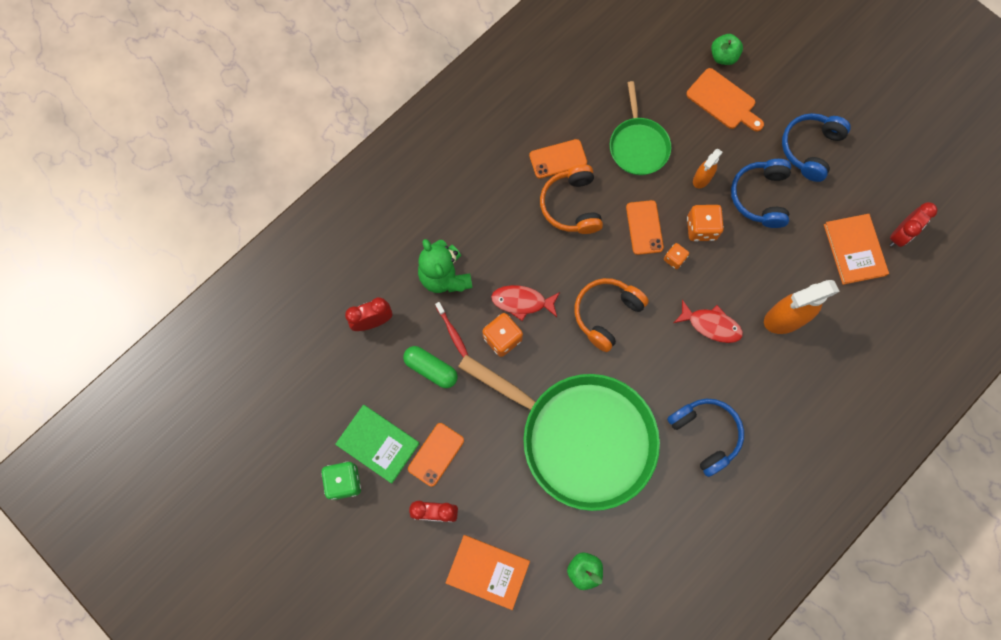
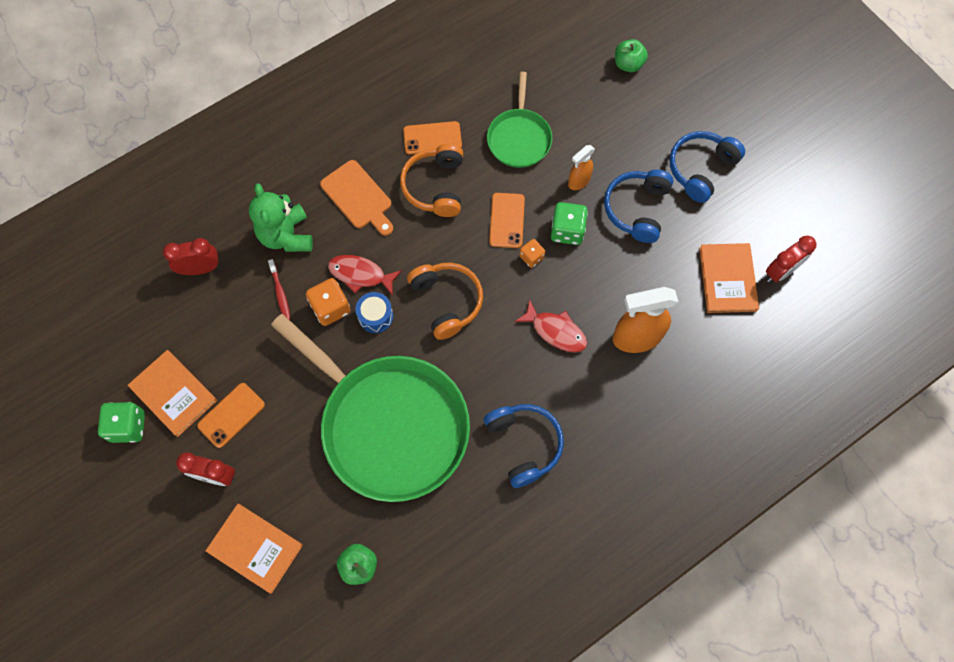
camera: 10 degrees right, 5 degrees down
green book [335,405,420,483] -> orange book [128,350,217,437]
green capsule [403,346,458,388] -> none
orange headphones [575,278,649,352] -> orange headphones turned 105 degrees clockwise [407,263,483,340]
orange cutting board [686,68,764,132] -> orange cutting board moved to [320,160,393,236]
orange dice [687,205,724,241] -> green dice [551,202,588,245]
none -> blue drum [356,292,393,333]

